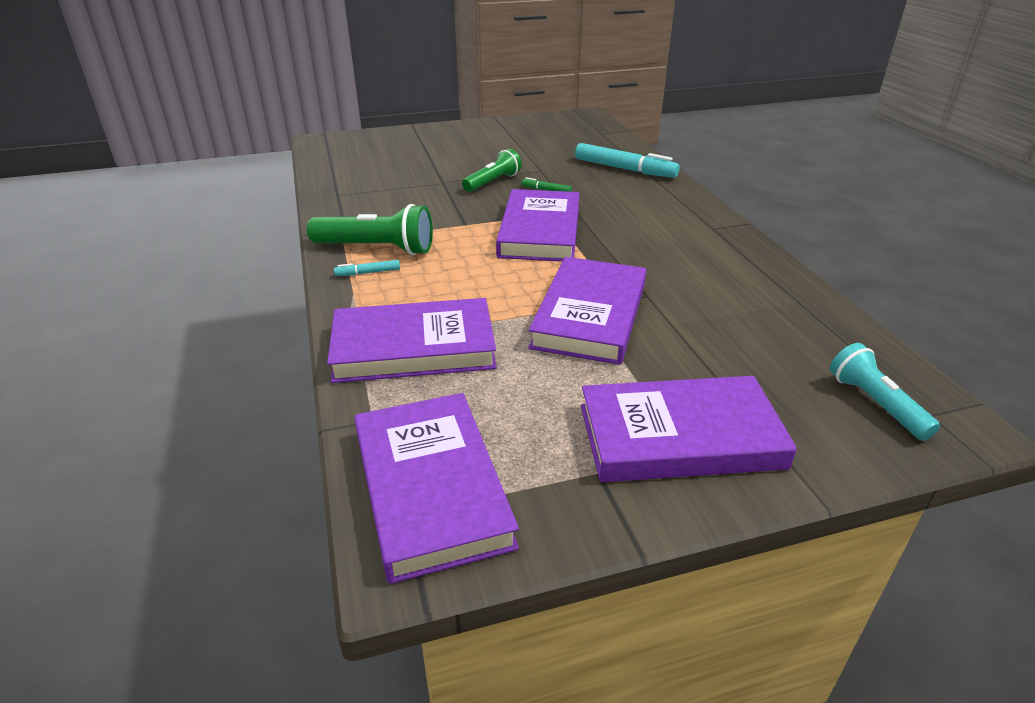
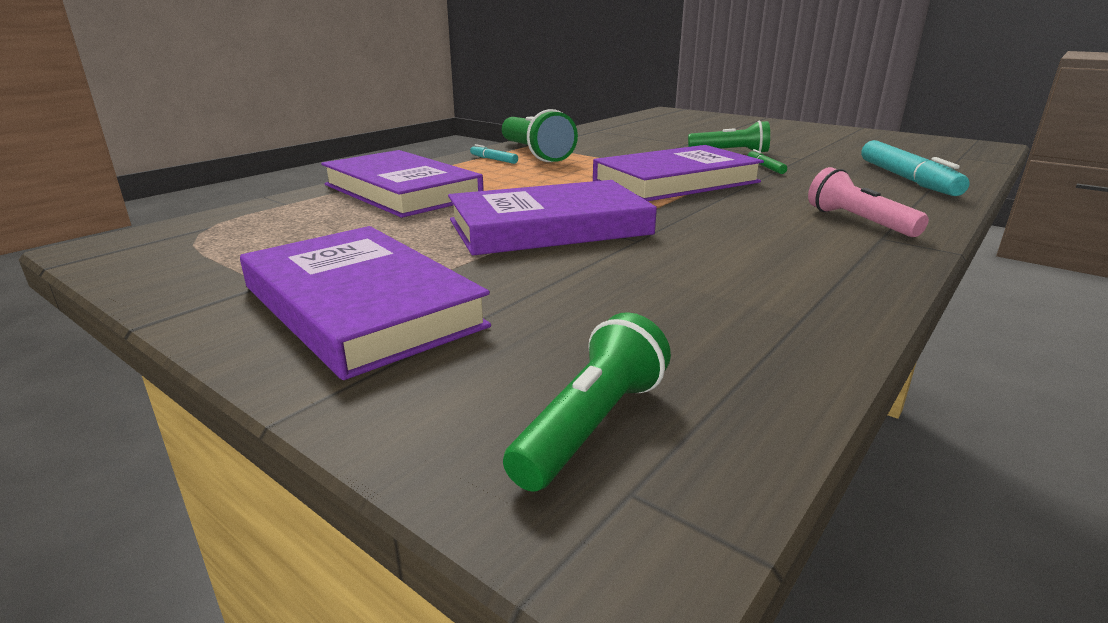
camera: 55 degrees right, 10 degrees down
purple book [354,393,519,584] -> none
turquoise flashlight [830,343,940,441] -> green flashlight [503,312,671,492]
none -> pink flashlight [808,167,929,237]

